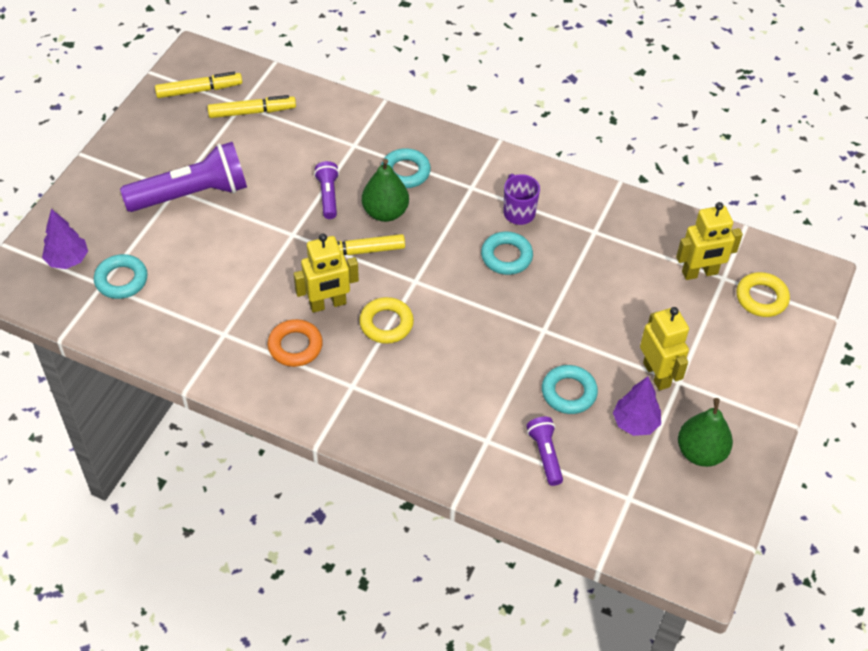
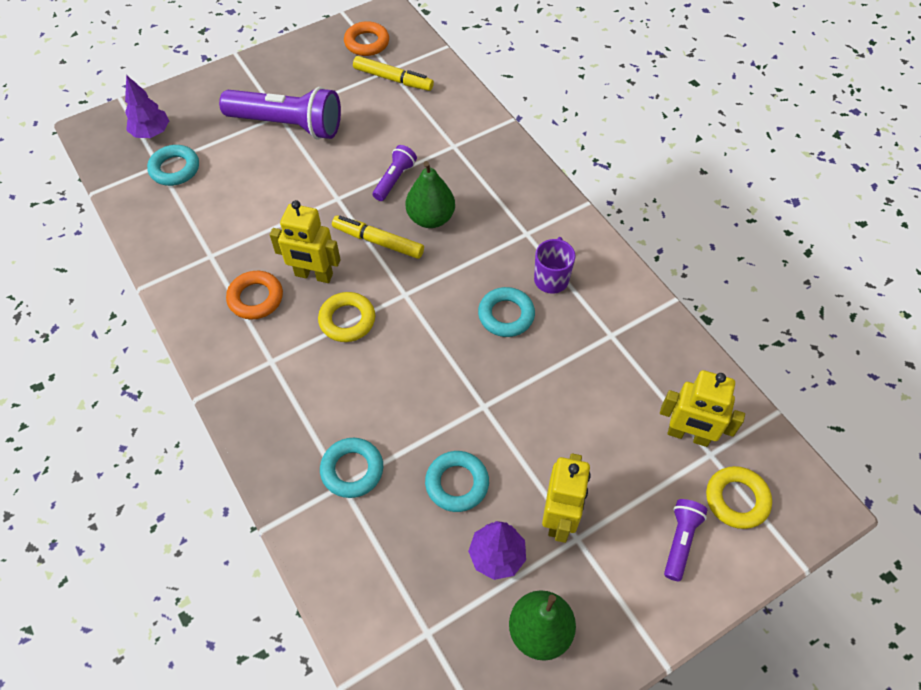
camera: 35 degrees right, 5 degrees up
yellow marker [155,72,242,98] -> orange ring [344,21,389,56]
turquoise ring [381,148,431,188] -> turquoise ring moved to [320,438,383,498]
purple flashlight [526,417,563,486] -> purple flashlight moved to [664,499,707,581]

